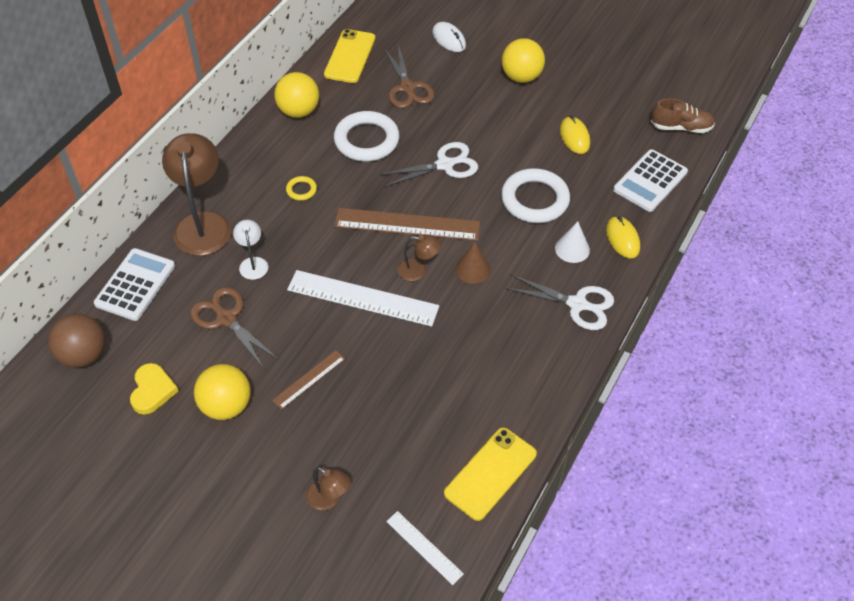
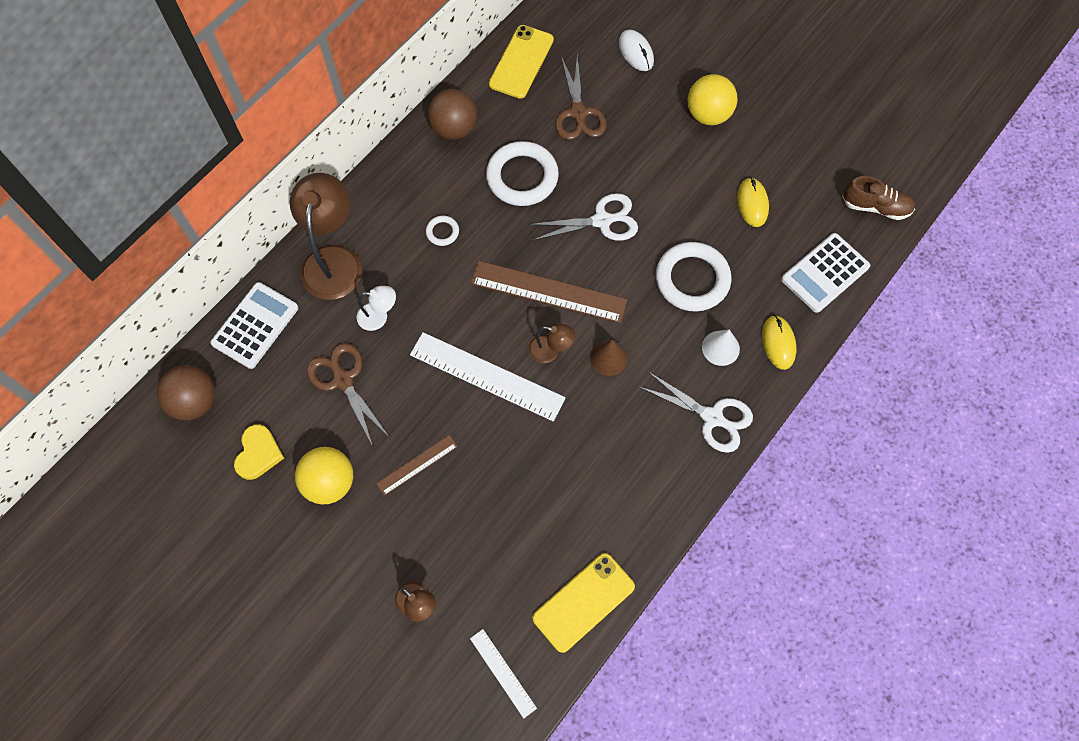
camera: 10 degrees right, 15 degrees up
white lamp [233,220,268,280] -> white lamp turned 90 degrees clockwise [357,286,396,331]
yellow ball [274,72,319,118] -> brown ball [428,89,477,140]
yellow ring [286,176,317,201] -> white ring [426,216,459,246]

